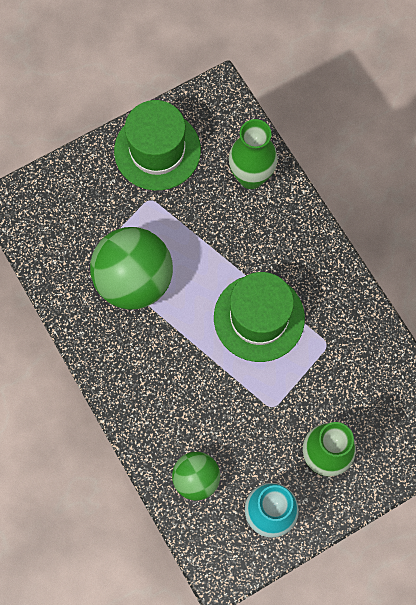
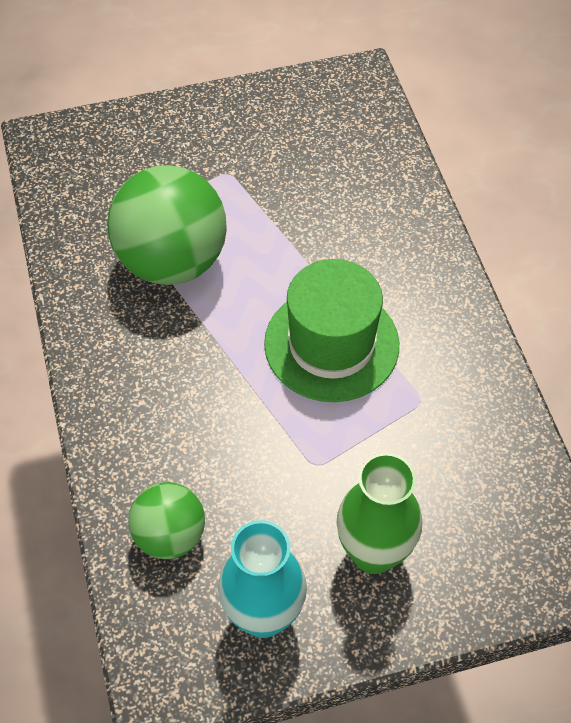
camera: 15 degrees right, 15 degrees down
green hat [114,100,201,190] -> none
green vase [229,119,277,189] -> none

